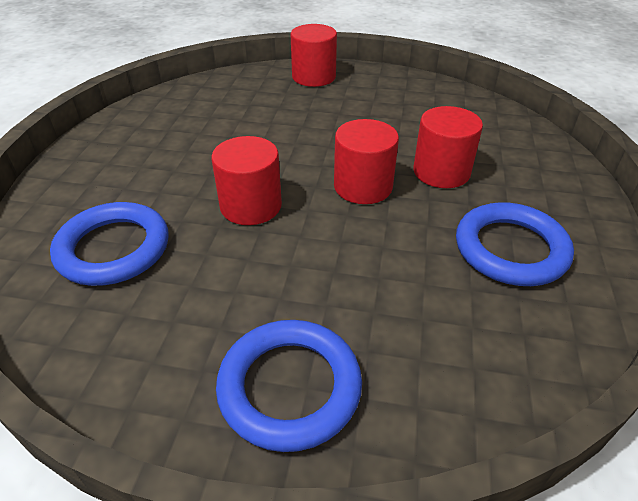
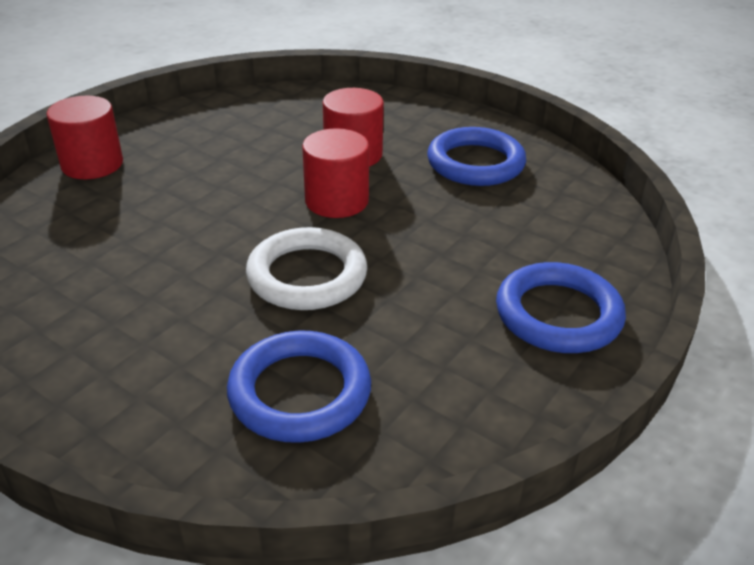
camera: 65 degrees left, 5 degrees down
red cylinder [212,136,282,225] -> white ring [246,227,367,310]

